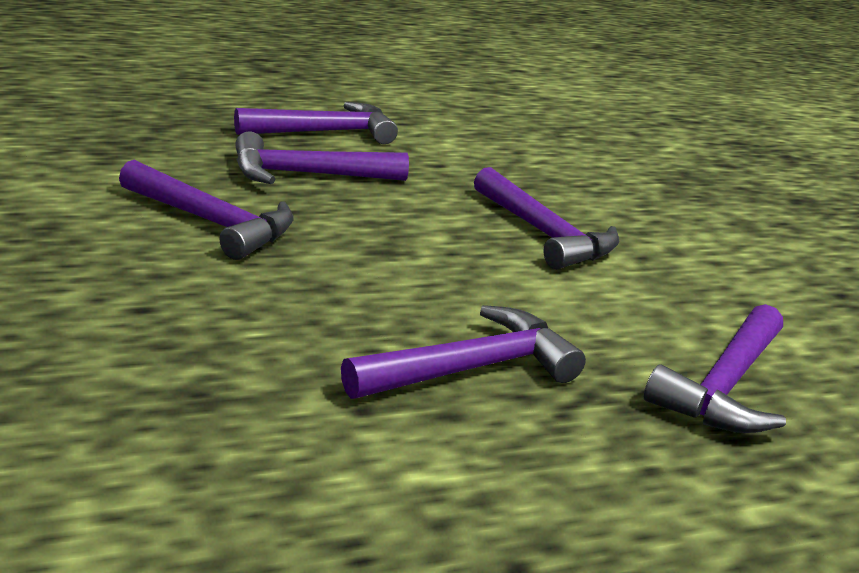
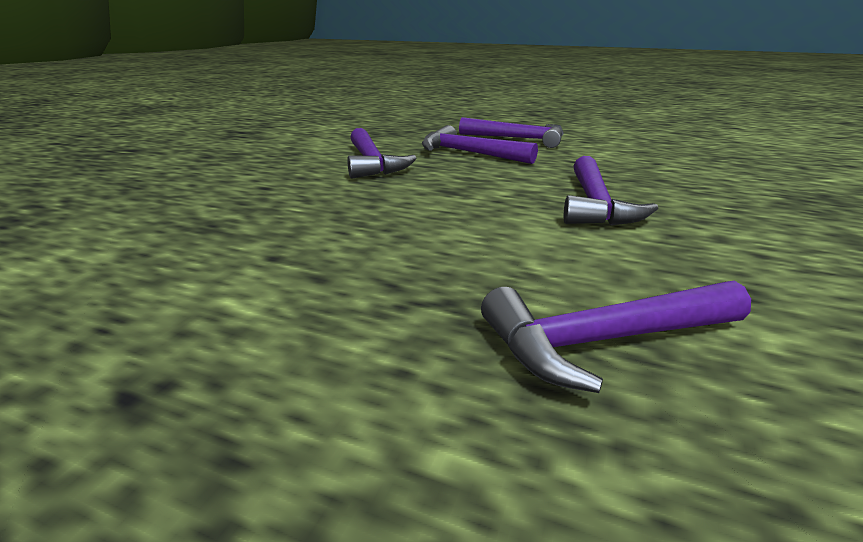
camera: 45 degrees right, 0 degrees up
purple hammer [341,305,586,399] -> none

